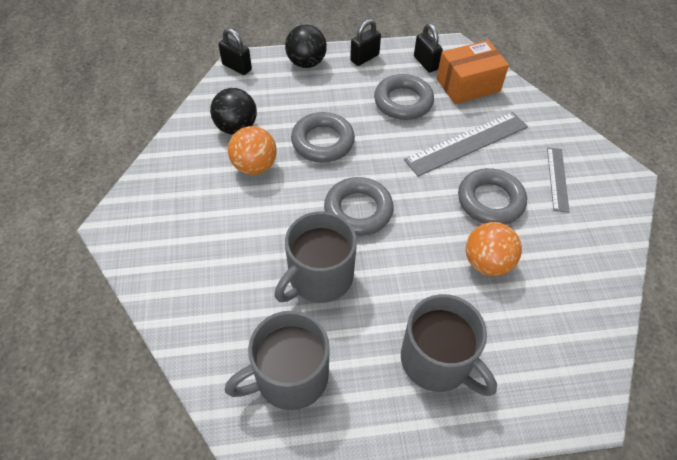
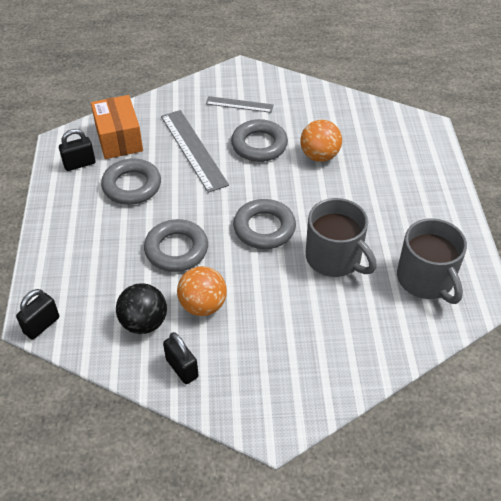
camera: 85 degrees left, 5 degrees down
black ball [285,25,327,68] -> none
black padlock [350,19,381,66] -> black padlock moved to [163,332,198,384]
grey mug [401,294,497,396] -> none

